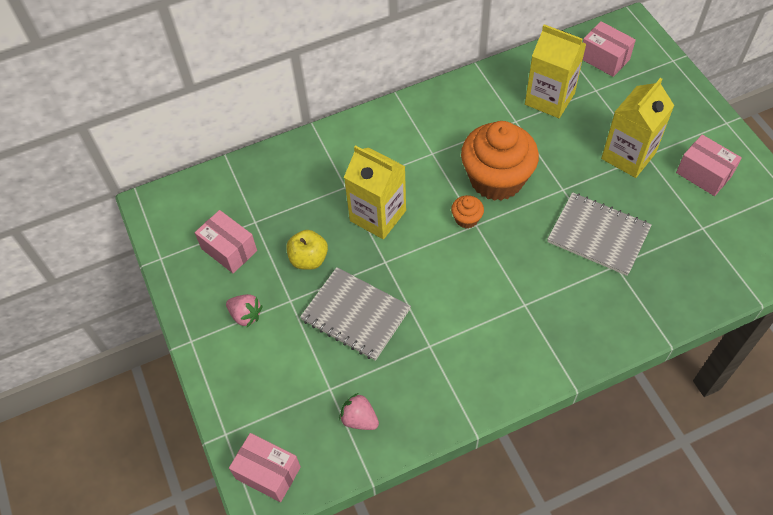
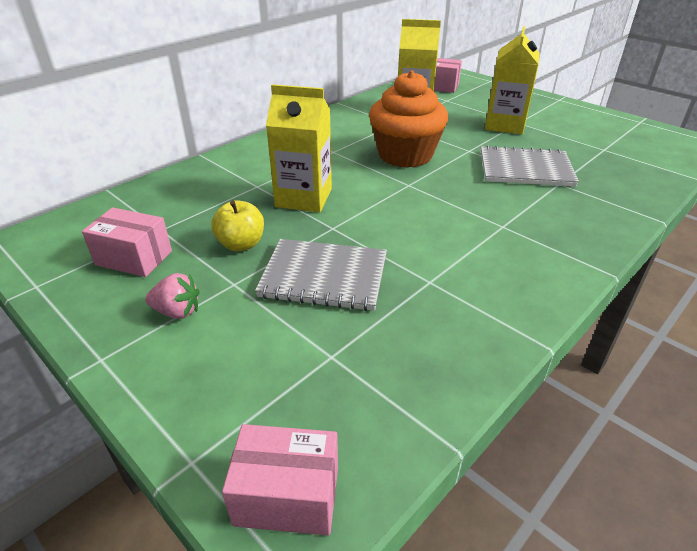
camera: 25 degrees left, 20 degrees down
pink strawberry [339,393,379,430] -> none
orange cupcake [451,195,484,229] -> none
pink box [676,135,742,196] -> none

